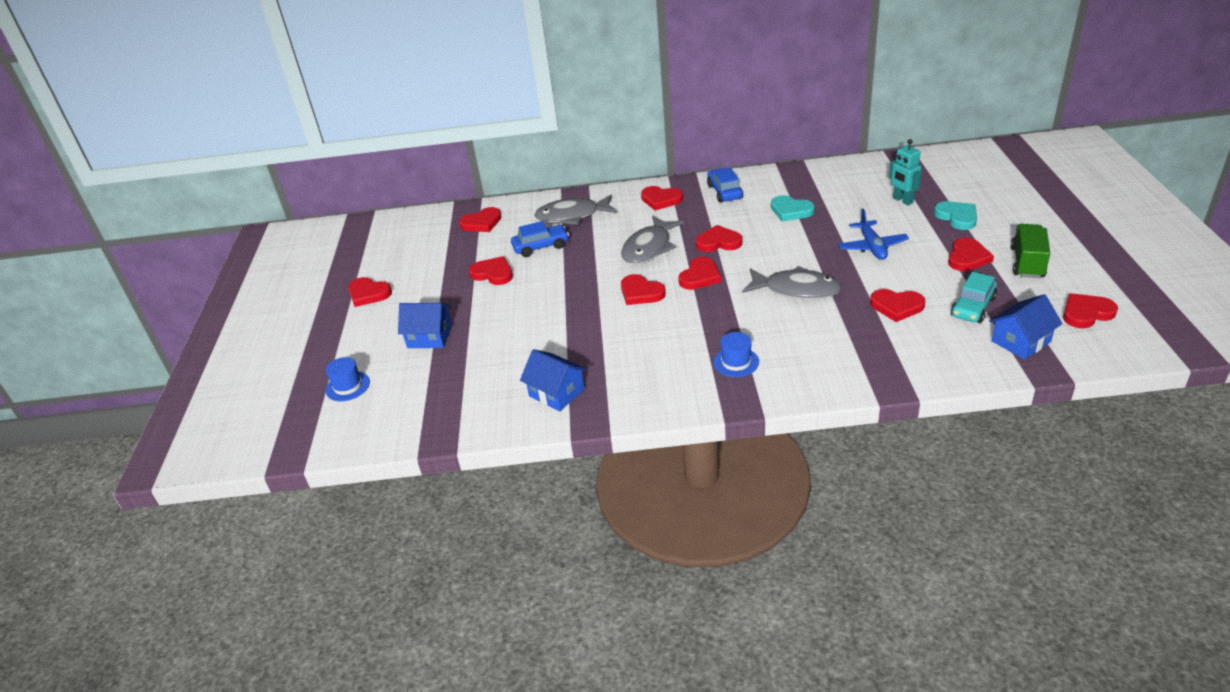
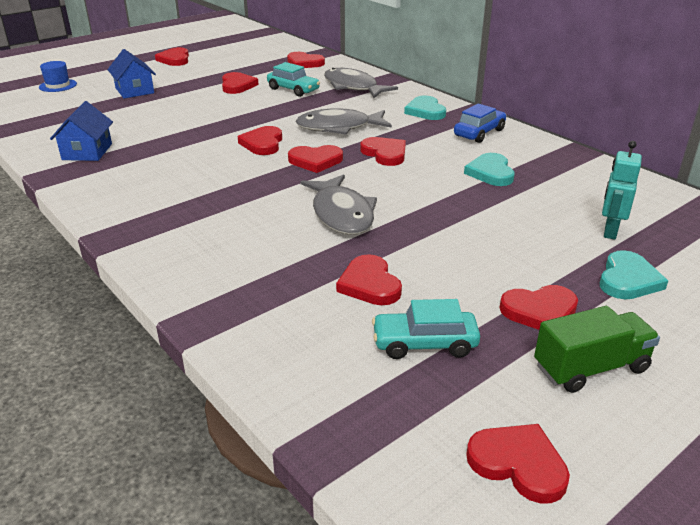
camera: 50 degrees right, 5 degrees down
blue car [511,221,569,257] -> turquoise car [267,62,320,97]
red heart [641,186,683,210] -> turquoise heart [404,96,446,120]
blue hat [713,332,759,377] -> none
blue plane [838,209,909,260] -> none
blue house [989,294,1062,360] -> none

